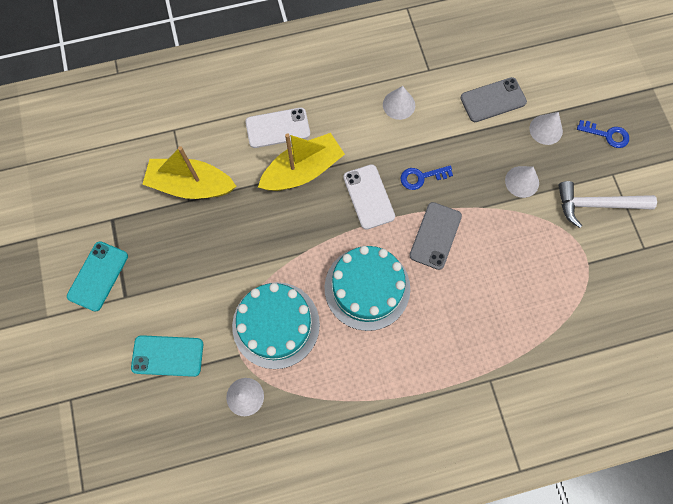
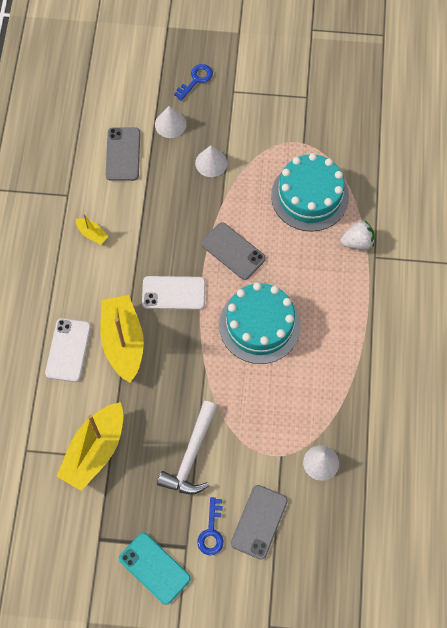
camera: 70 degrees left, 5 degrees down
turquoise phone [131,335,203,377] -> grey phone [231,485,288,559]
turquoise cake [232,282,320,369] -> turquoise cake moved to [271,153,349,231]
white cone [383,86,415,120] -> yellow boat [76,214,109,245]
blue key [400,166,453,190] -> blue key moved to [197,497,223,555]
white hammer [558,181,657,228] -> white hammer moved to [157,401,217,494]
none -> white strawberry [340,220,375,250]

